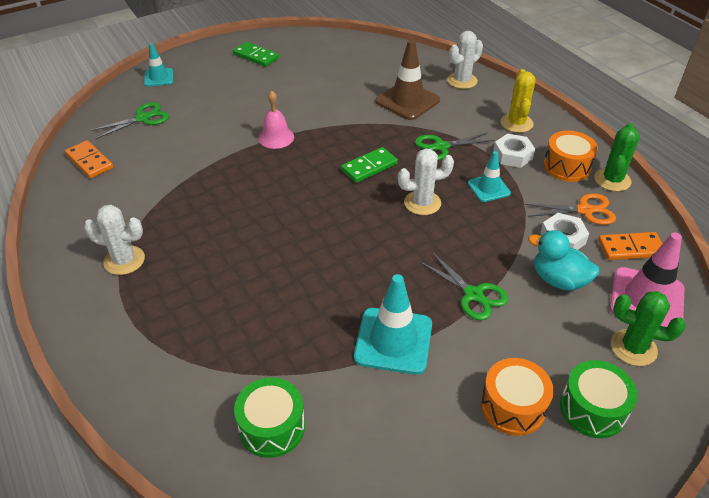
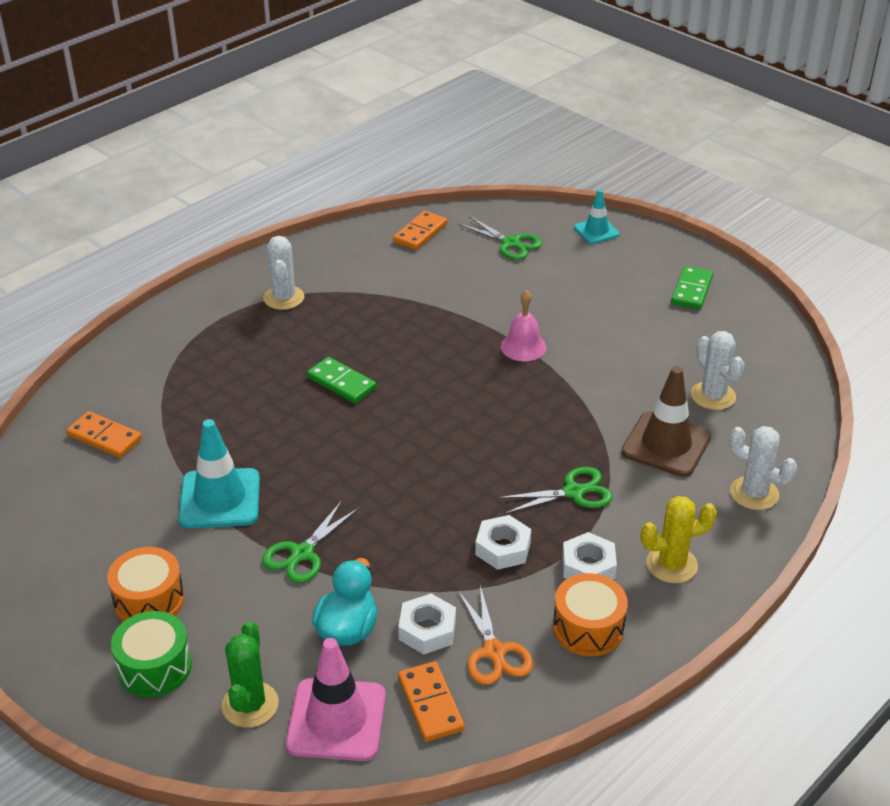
camera: 75 degrees right, 5 degrees down
green drum [234,378,305,458] -> orange domino [66,411,142,458]
green domino [341,147,398,183] -> green domino moved to [307,357,377,403]
white cactus [398,149,454,215] -> white cactus moved to [691,331,744,410]
green scissors [415,133,494,160] -> green scissors turned 105 degrees clockwise [498,467,613,514]
turquoise traffic cone [468,151,511,202] -> white nut [475,515,531,570]
green cactus [594,123,639,191] -> none

